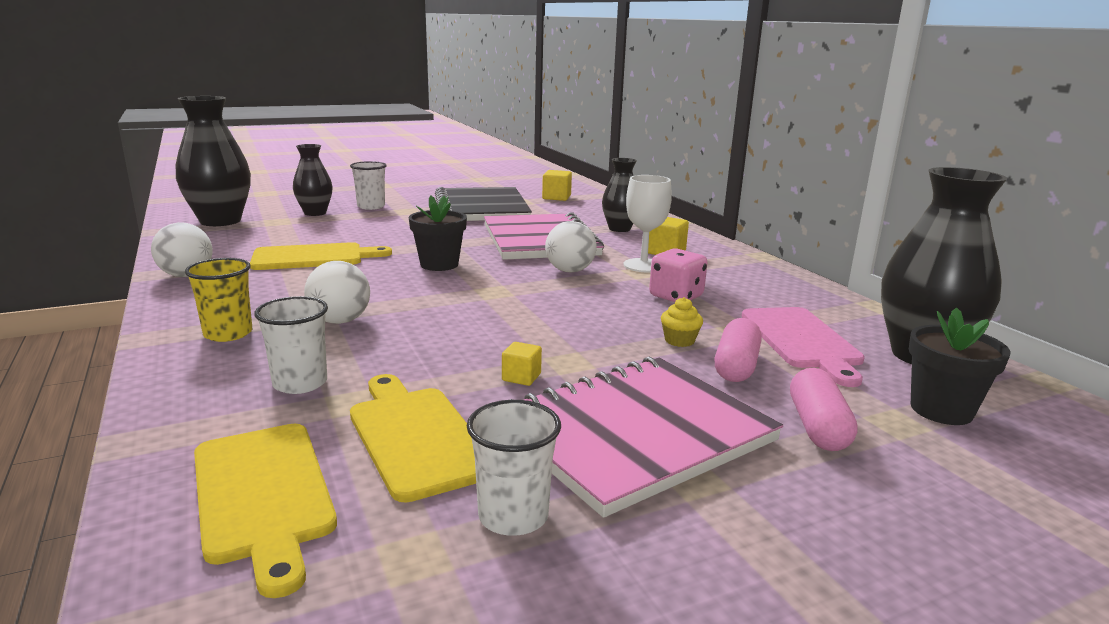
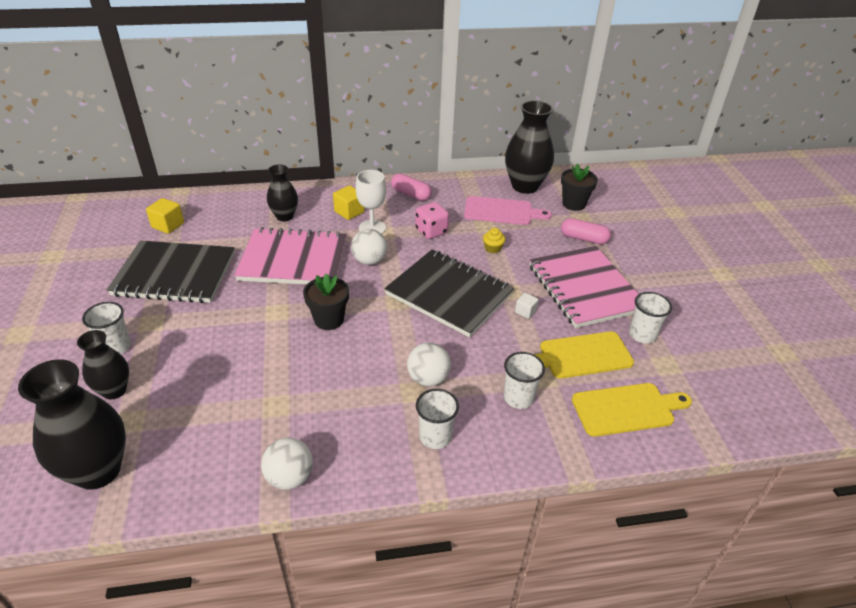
camera: 75 degrees left, 20 degrees up
yellow cup [185,258,253,342] -> white cup [416,389,459,449]
yellow cutting board [250,242,392,270] -> none
yellow cube [502,342,542,386] -> white cube [515,293,539,319]
pink capsule [714,318,762,382] -> pink capsule moved to [391,173,432,201]
none -> black notebook [385,250,514,337]

